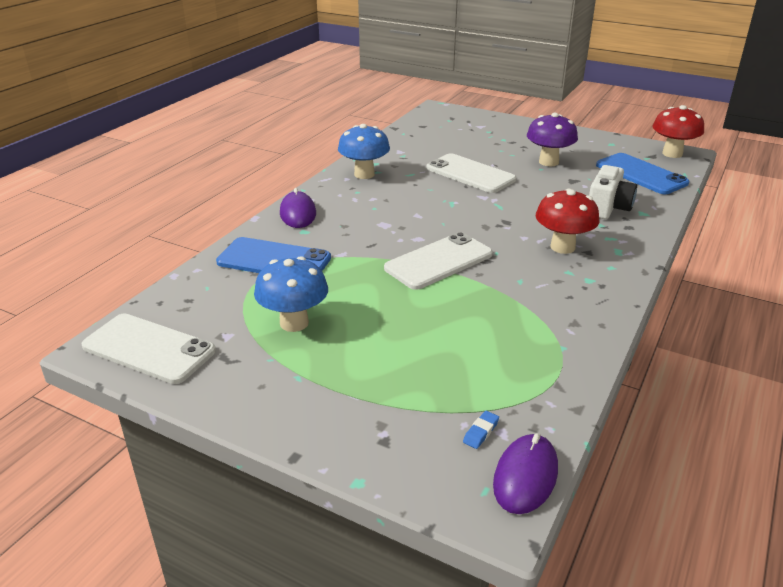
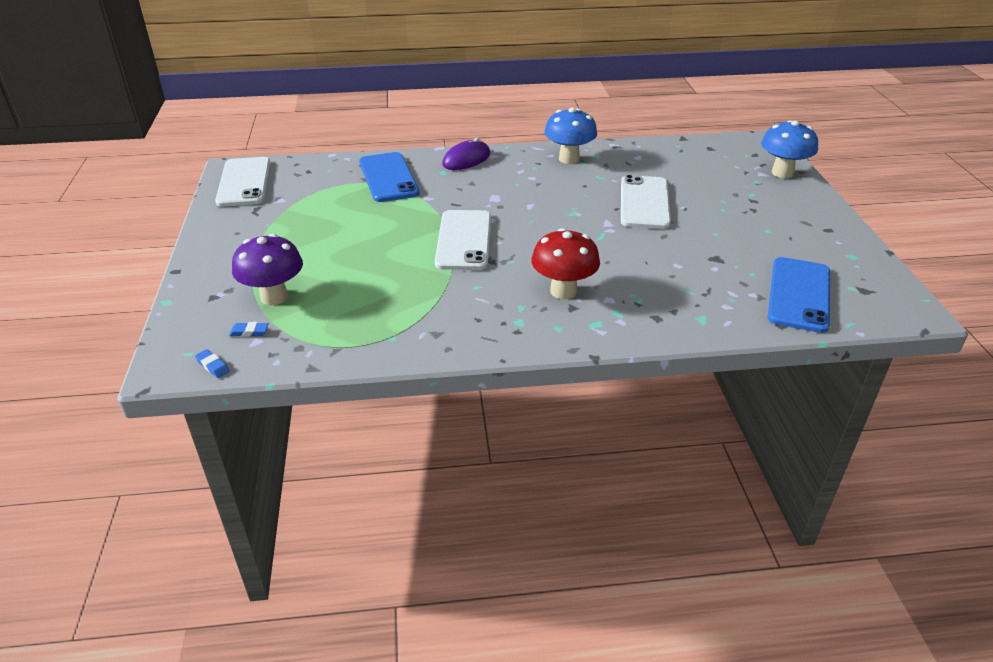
camera: 55 degrees right, 5 degrees up
blue mushroom [254,256,328,332] -> blue mushroom moved to [761,120,818,178]
white phone [384,232,493,290] -> white phone turned 75 degrees clockwise [435,210,491,270]
purple mouse [493,434,558,514] -> blue eraser [195,349,230,378]
purple mushroom [527,113,578,166] -> purple mushroom moved to [232,234,303,305]
white camera [589,165,637,219] -> none
red mushroom [653,105,704,158] -> none

